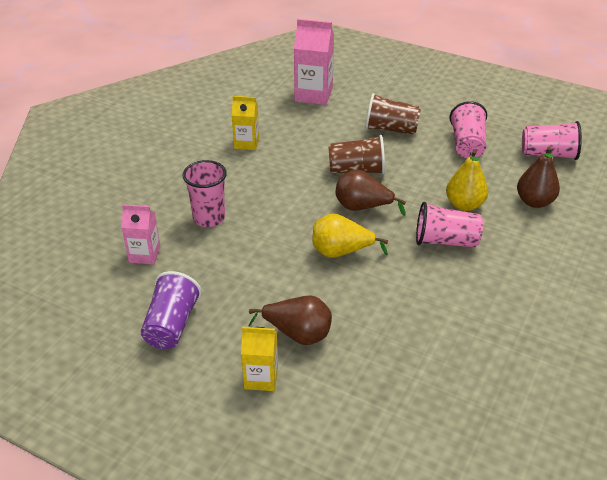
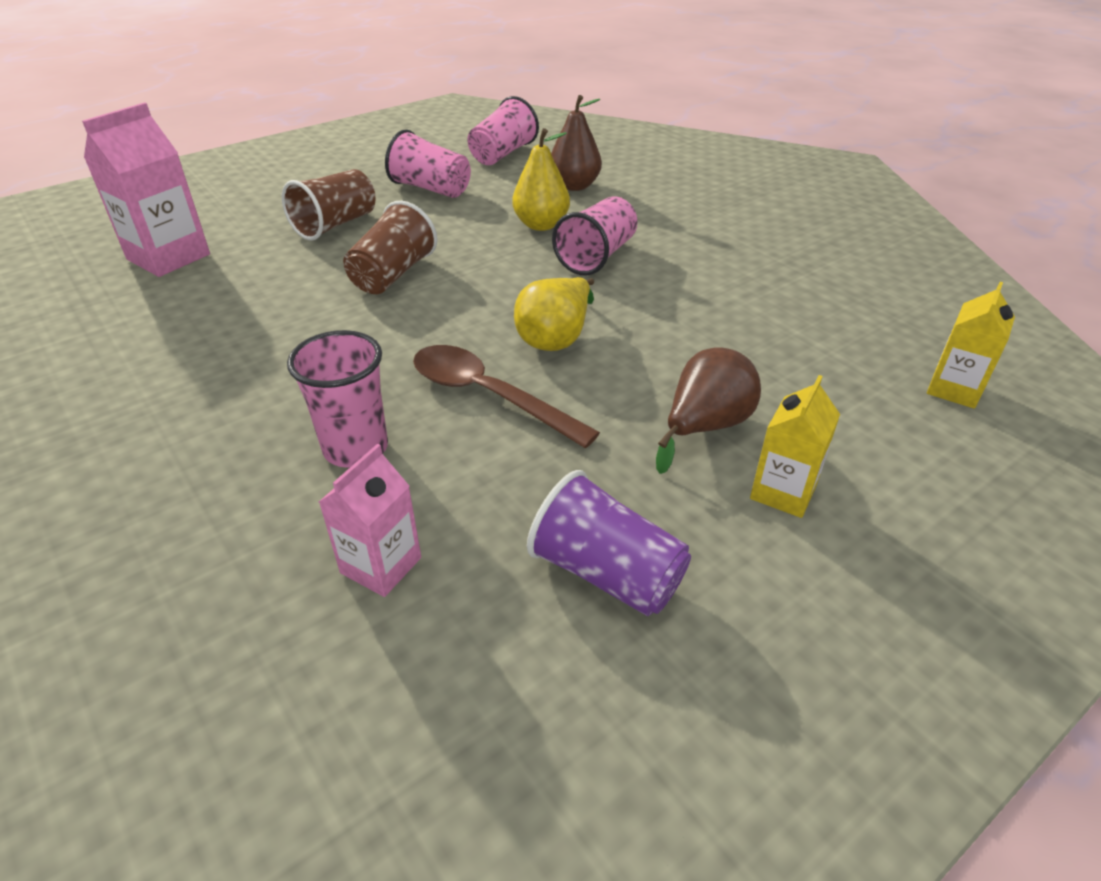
camera: 65 degrees left, 0 degrees up
yellow carton [232,96,259,150] -> yellow carton moved to [927,282,1015,409]
brown pear [336,169,406,216] -> none
none -> brown spoon [413,345,600,448]

